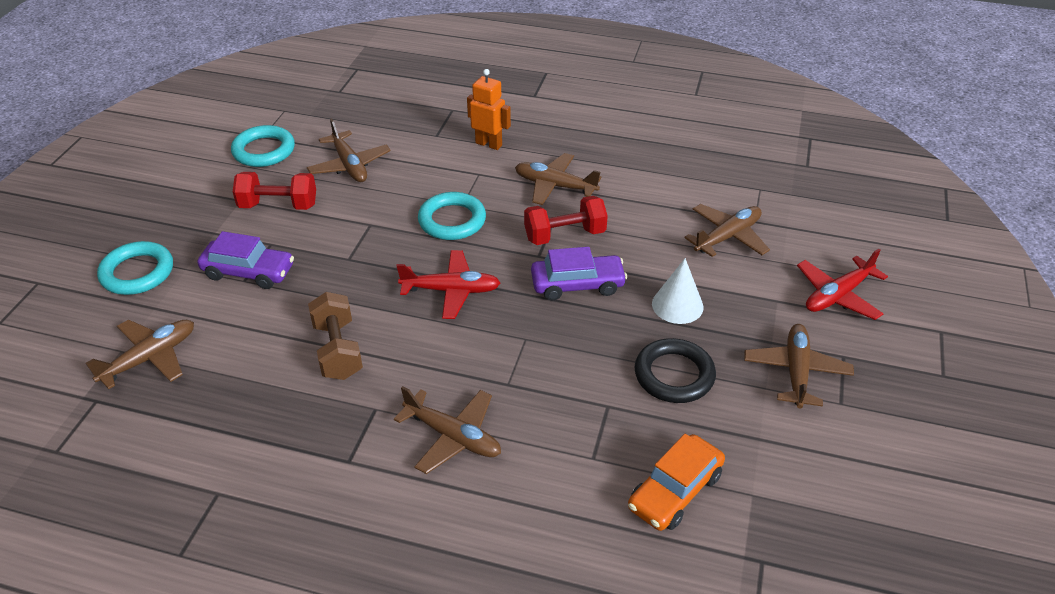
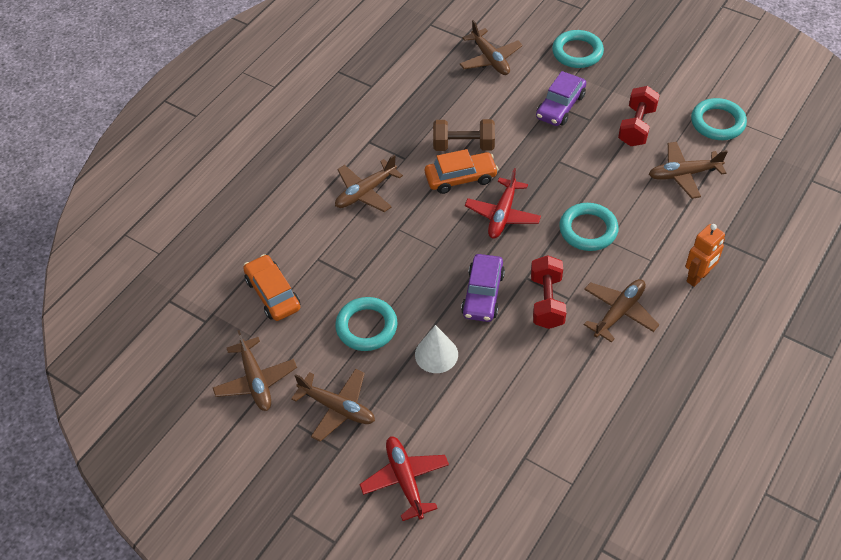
camera: 110 degrees right, 10 degrees up
black ring [635,338,716,403] -> turquoise ring [335,297,398,351]
brown plane [684,204,770,257] -> brown plane moved to [213,330,297,411]
none -> orange car [425,149,498,194]

